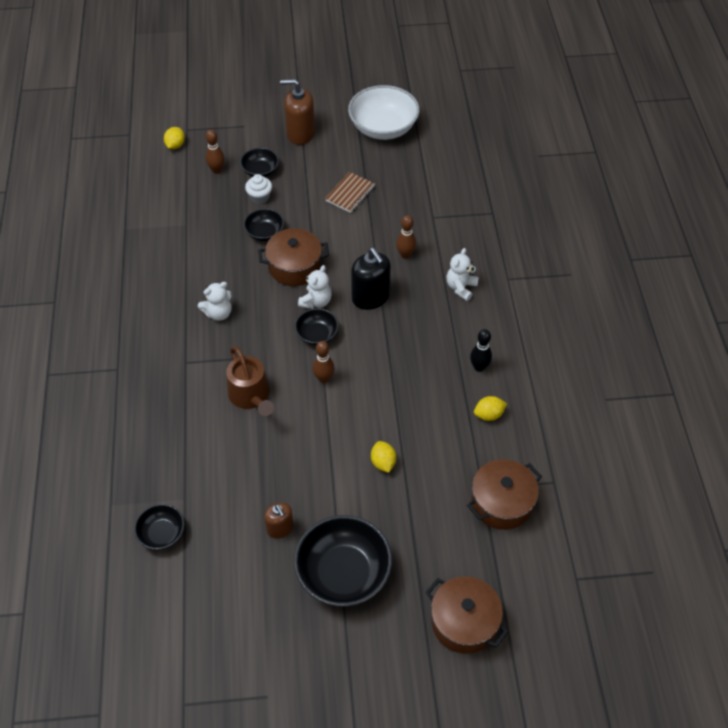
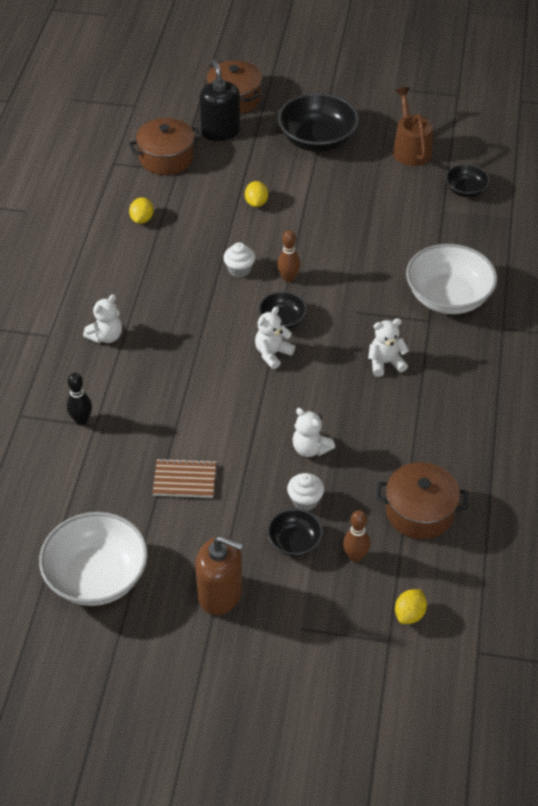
camera: 165 degrees left, 5 degrees down
brown watering can [226,346,274,416] -> brown watering can moved to [393,87,433,166]
black bowl [243,208,284,241] -> white teddy bear [293,408,335,457]
brown pot [258,228,329,286] -> brown pot moved to [376,462,469,539]
brown soap dispenser [264,502,294,538] -> none
brown notebook [325,172,375,213] -> brown notebook turned 45 degrees clockwise [153,458,216,498]
black soap dispenser [351,248,391,310] -> black soap dispenser moved to [199,60,240,141]
brown bowling pin [396,215,416,259] -> none
black bowling pin [470,329,492,372] -> black bowling pin moved to [67,373,92,425]
yellow lemon [474,396,507,421] -> yellow lemon turned 75 degrees counterclockwise [129,197,154,224]
none -> white cupcake [223,242,255,278]
none -> white bowl [406,244,497,314]

